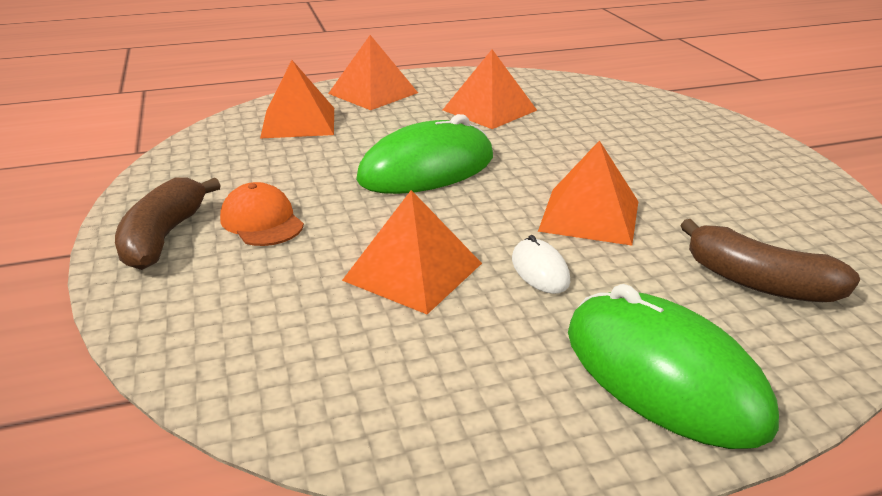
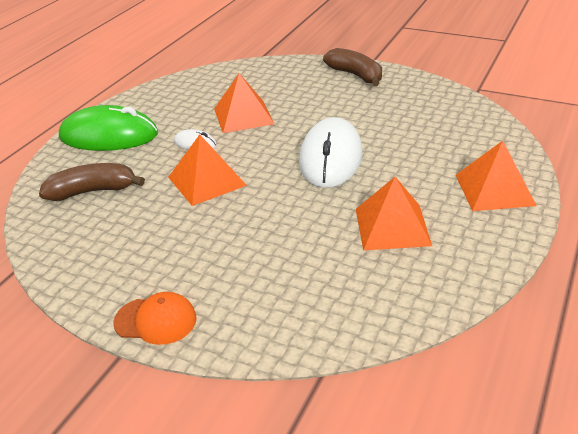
camera: 135 degrees right, 5 degrees up
orange cap [220,182,304,246] -> orange cap moved to [113,292,197,345]
orange pyramid [260,60,334,139] -> none
green mouse [356,114,493,194] -> white mouse [299,117,362,188]

